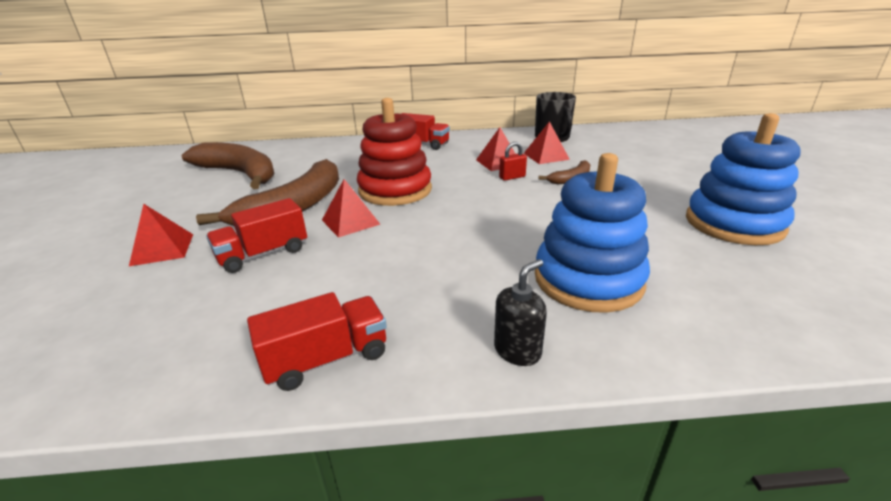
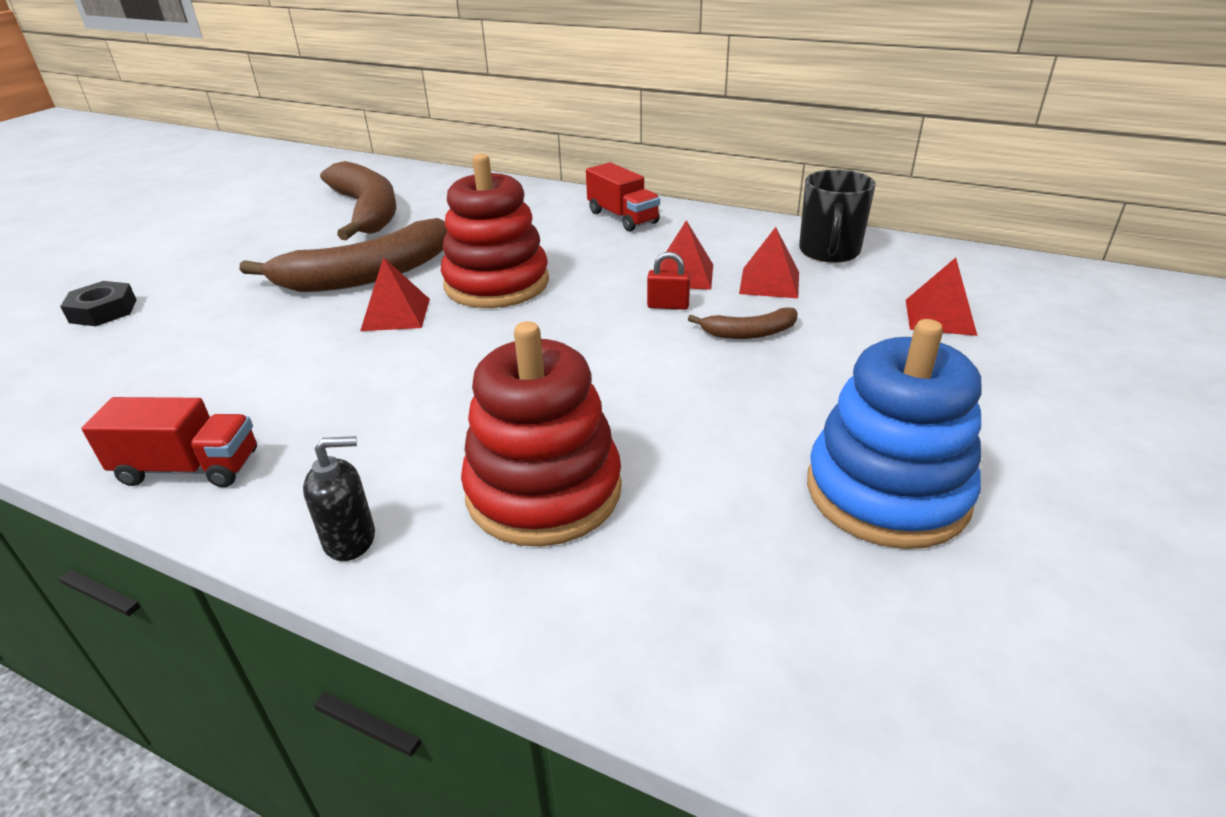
camera: 30 degrees right, 5 degrees up
red pyramid [129,204,193,266] -> red pyramid moved to [906,258,977,336]
red truck [206,198,307,273] -> none
blue stacking toy [535,153,650,313] -> red stacking toy [461,321,622,547]
none -> black nut [60,281,136,326]

